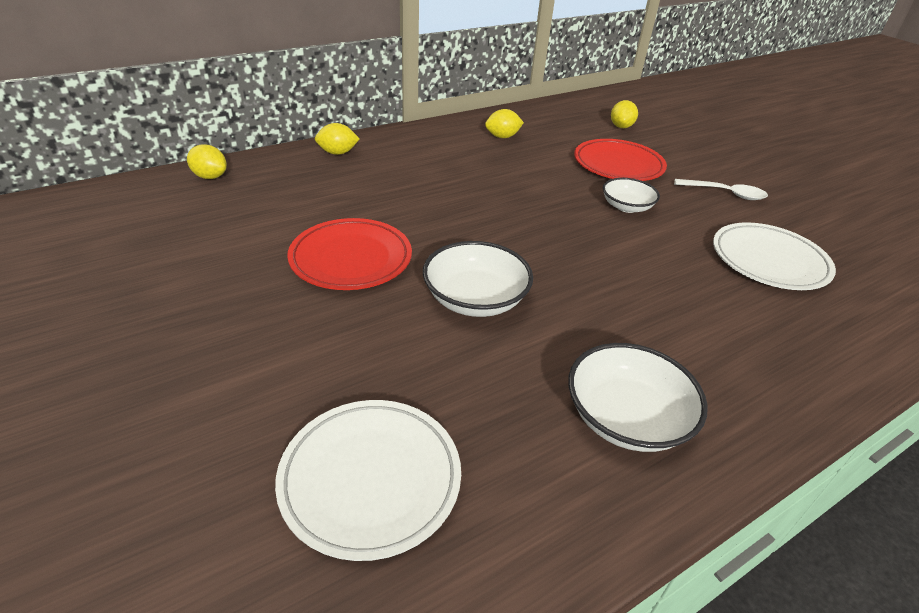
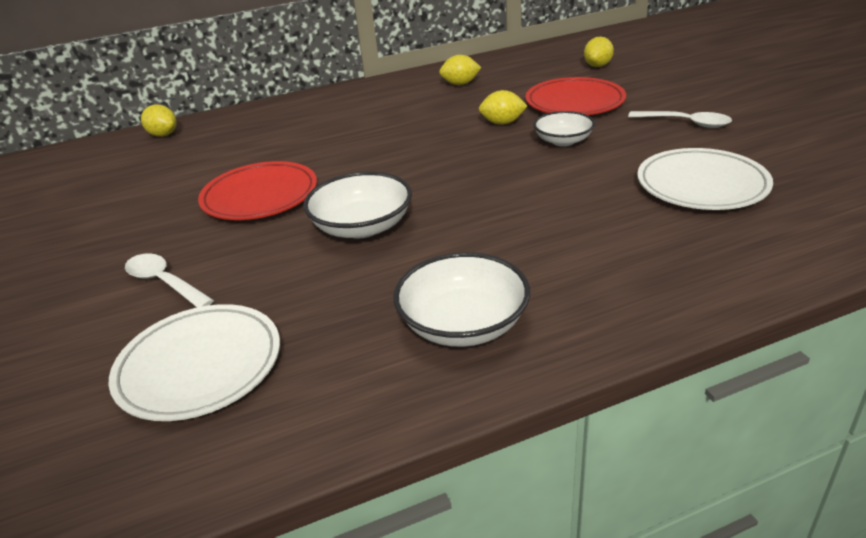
camera: 15 degrees right, 5 degrees down
yellow lemon [315,123,359,155] -> yellow lemon moved to [479,90,527,125]
none -> white spoon [125,253,214,307]

